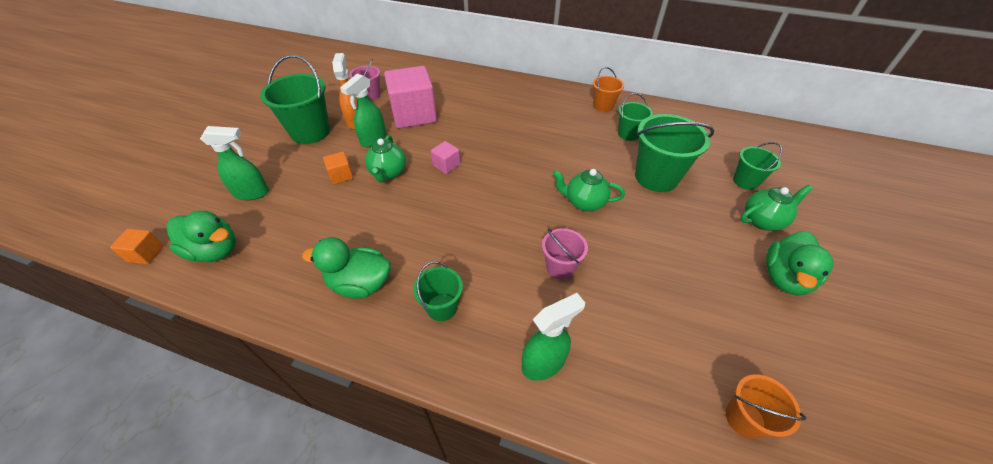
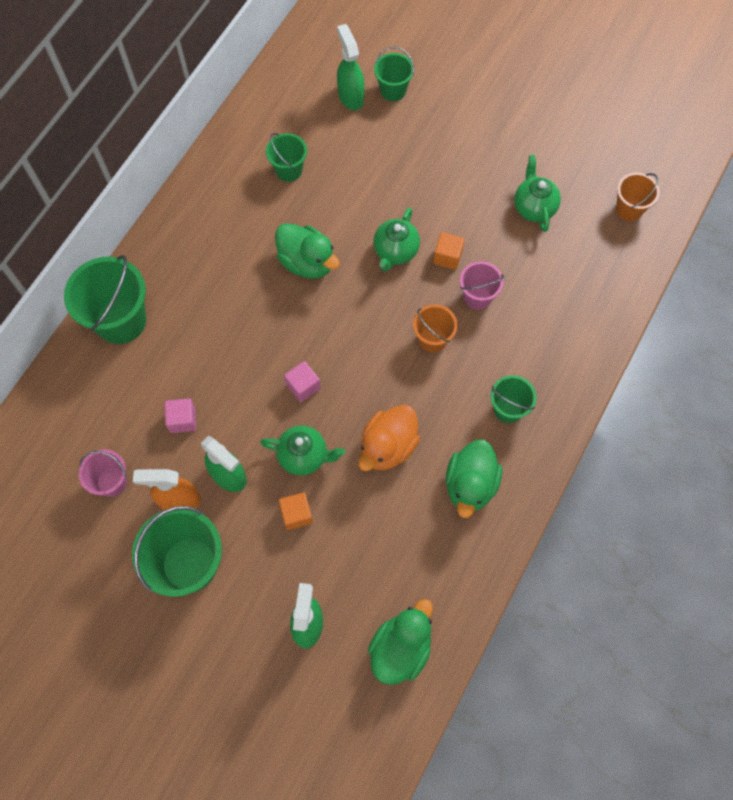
camera: 80 degrees left, 20 degrees up
orange cube [110,229,164,264] -> orange cube moved to [433,232,465,270]
pink cube [384,66,437,129] -> pink cube [165,398,196,433], size x0.44
green spray bottle [522,293,585,381] -> green spray bottle moved to [337,24,365,110]
orange bucket [593,67,624,112] -> orange bucket moved to [413,304,457,353]
green bucket [635,114,714,192] -> green bucket moved to [64,255,146,344]
green teapot [740,185,813,231] -> green teapot moved to [514,155,561,232]
green duck [766,231,833,295] -> green duck moved to [275,223,340,279]
none -> orange duck [358,405,420,471]

